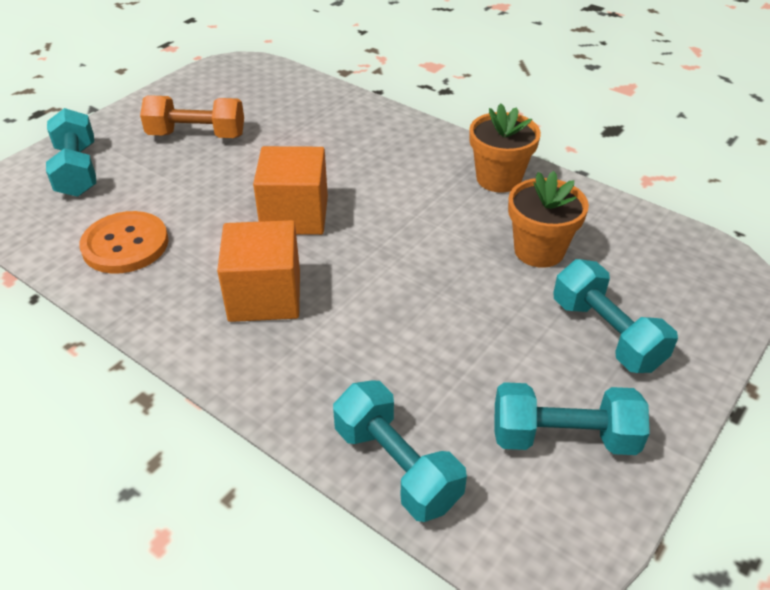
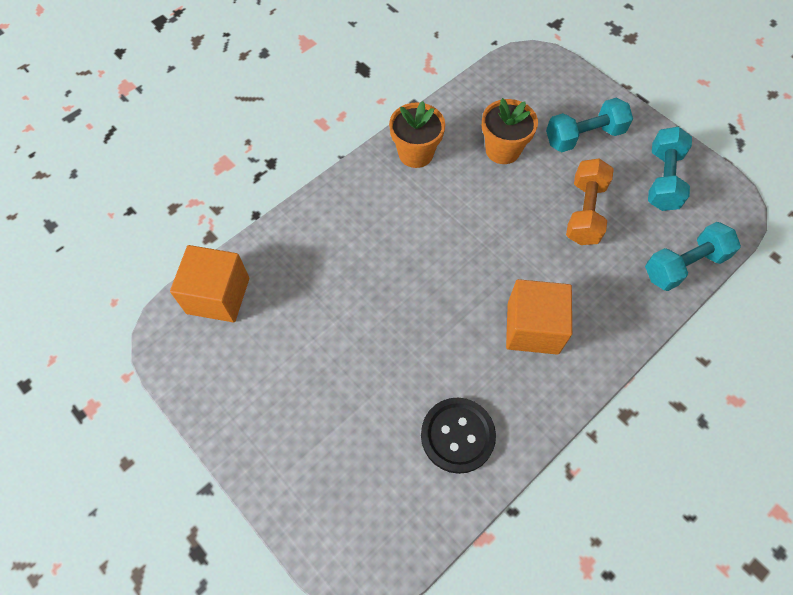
camera: 80 degrees left, 20 degrees up
turquoise dumbbell [46,108,96,197] -> none
orange button [79,211,169,274] -> black button [421,398,496,474]
orange dumbbell [140,96,244,138] -> orange dumbbell moved to [566,158,614,245]
orange cube [253,146,328,235] -> orange cube moved to [170,245,249,322]

